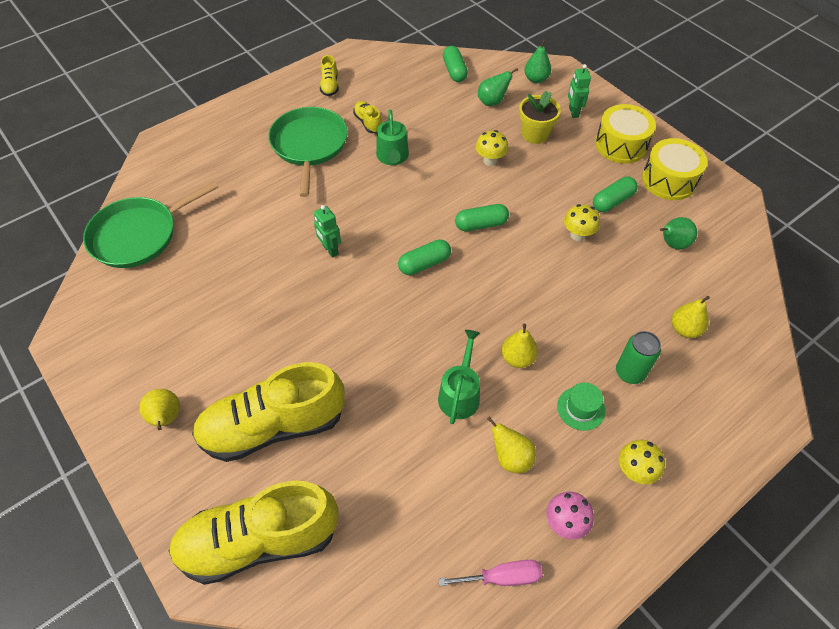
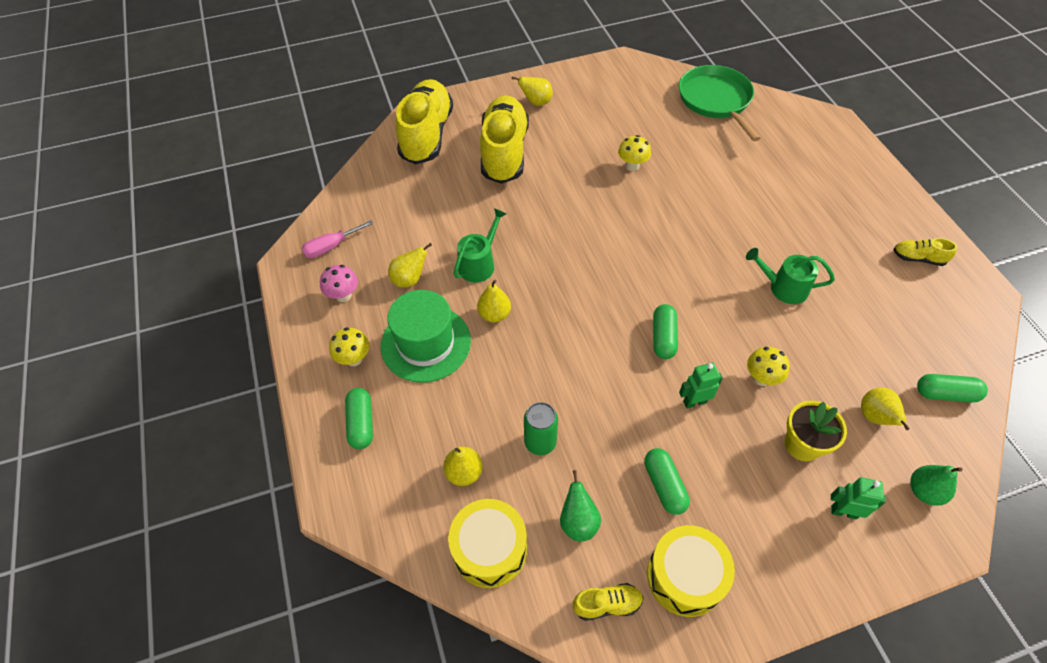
camera: 110 degrees right, 0 degrees up
green pan [268,107,348,197] -> none
green robot [314,205,341,258] -> green robot moved to [679,363,723,408]
yellow shoe [353,101,382,133] -> yellow shoe moved to [573,583,643,621]
green capsule [398,240,451,275] -> green capsule moved to [345,388,373,449]
green watering can [438,330,480,424] -> green watering can turned 90 degrees counterclockwise [454,208,506,282]
pink screwdriver [438,560,543,586] -> pink screwdriver turned 45 degrees clockwise [301,220,374,258]
green pear [478,68,518,106] -> yellow pear [861,387,910,430]
green hat [557,382,605,431] -> green hat [381,290,471,383], size x2.03
yellow mushroom [564,204,600,241] -> yellow mushroom moved to [618,135,651,171]
yellow drum [595,104,656,164] -> yellow drum moved to [448,499,527,588]
green can [616,331,661,384] -> green can moved to [524,402,558,455]

